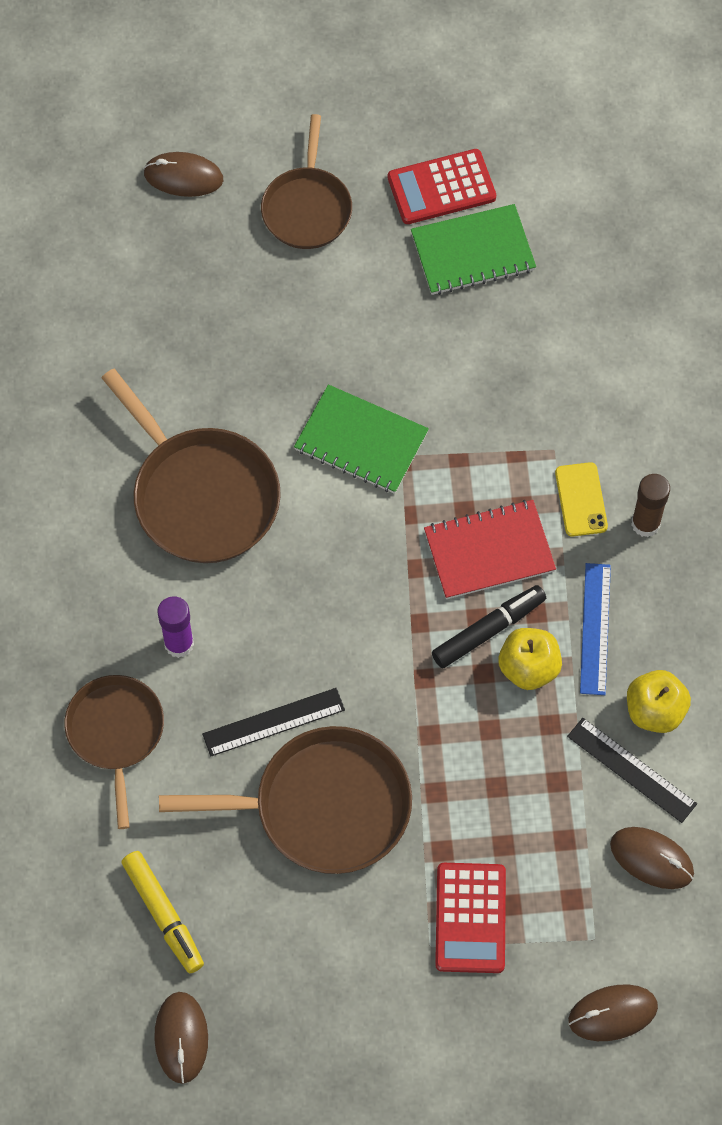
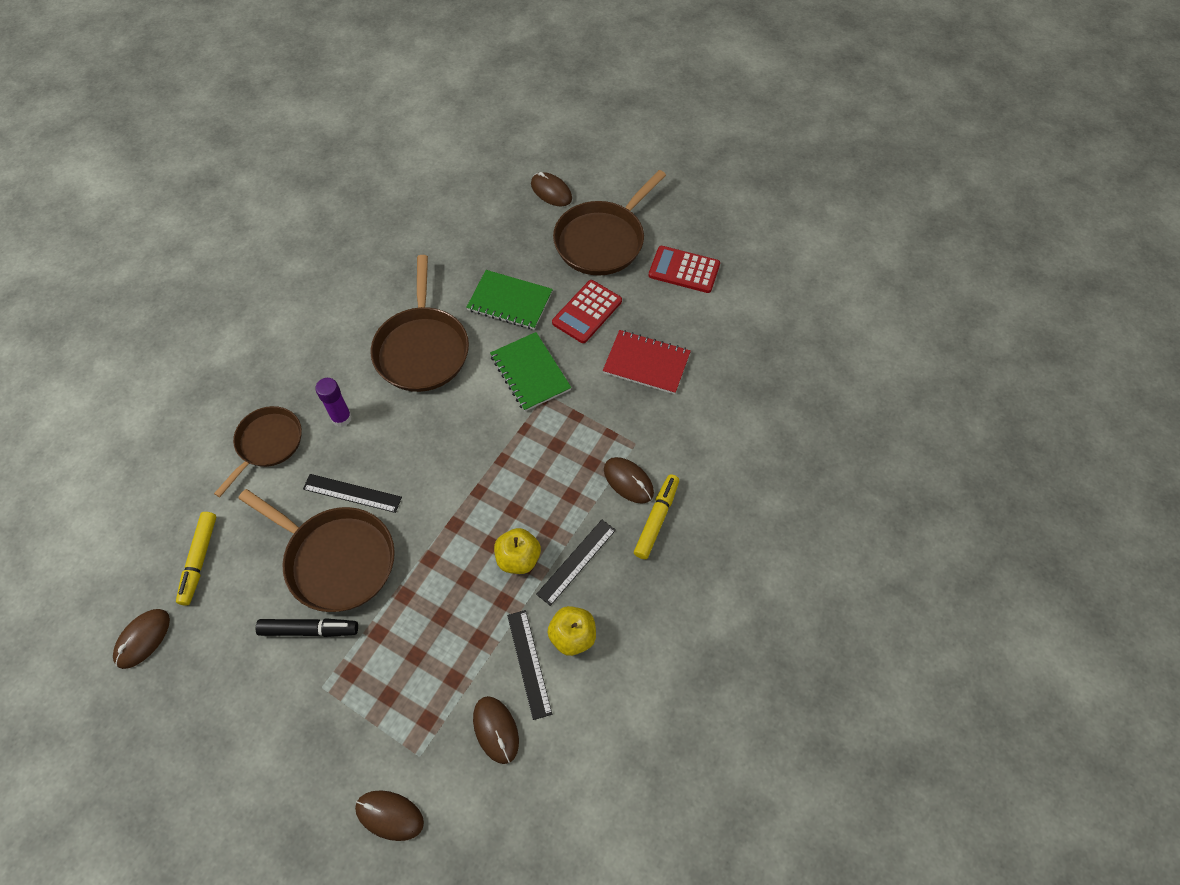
camera: 35 degrees right, 5 degrees down
brown pan [261,114,352,249] -> brown pan [553,170,666,276], size x1.52
green notebook [411,204,536,295] -> green notebook moved to [466,270,553,330]
red notebook [424,500,556,599] -> red notebook moved to [603,330,691,394]
black marker [432,585,546,668] -> black marker moved to [256,618,358,637]
red calculator [435,863,506,973] -> red calculator moved to [552,280,622,343]
yellow phone [555,462,608,536] -> brown mouse [604,457,654,504]
blue ruler [580,563,611,695] -> black ruler [536,520,616,606]
brown glue stick [631,474,670,537] -> yellow marker [634,474,679,559]

